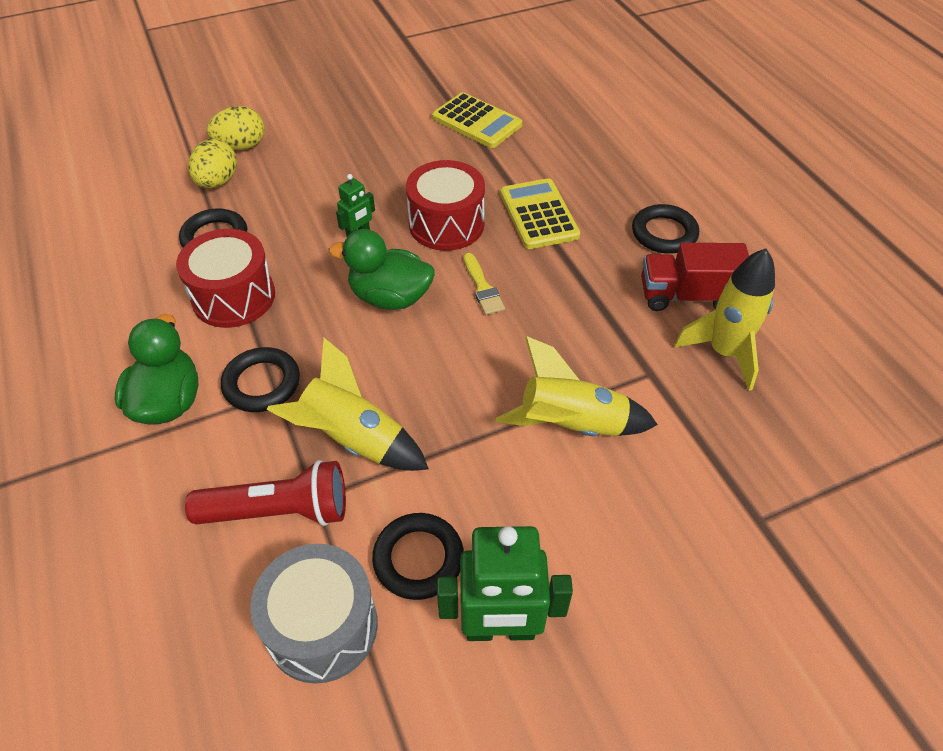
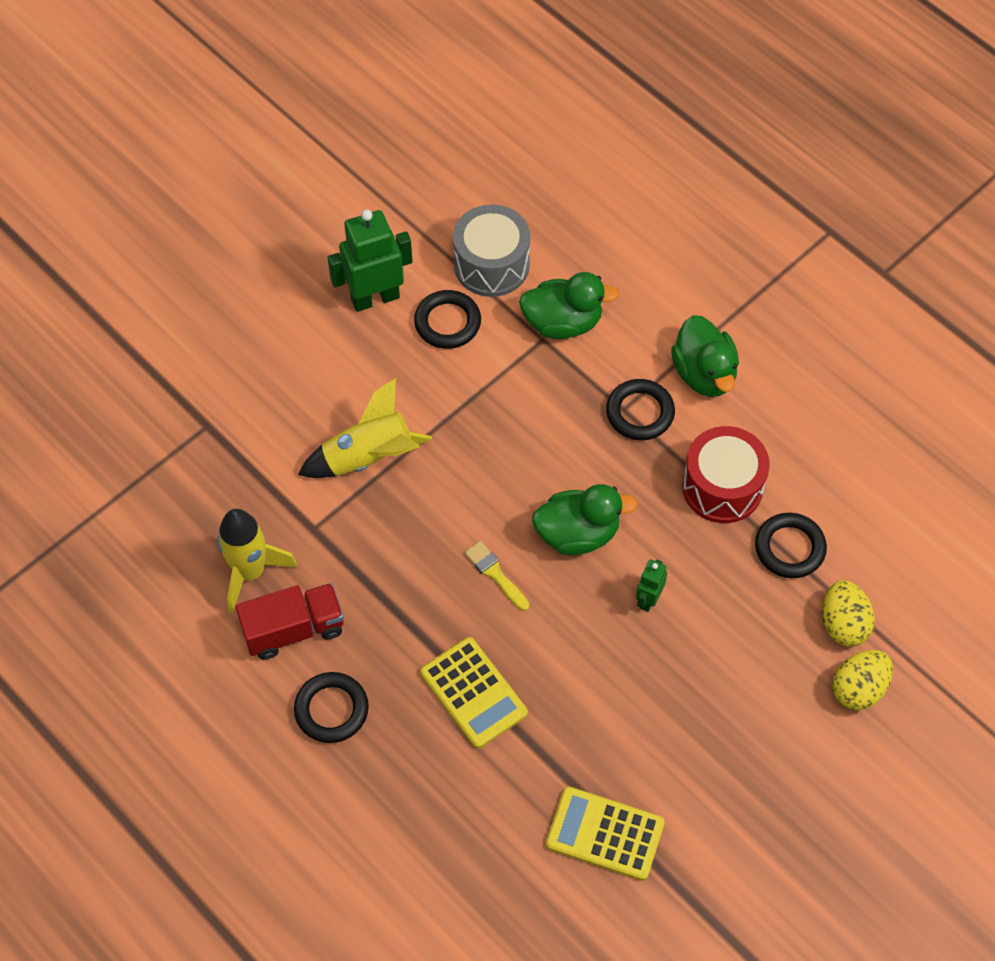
camera: 160 degrees right, 10 degrees up
red flashlight [185,460,346,526] -> green duck [519,272,619,339]
yellow rocket [267,338,429,471] -> none
red drum [406,160,485,251] -> none

